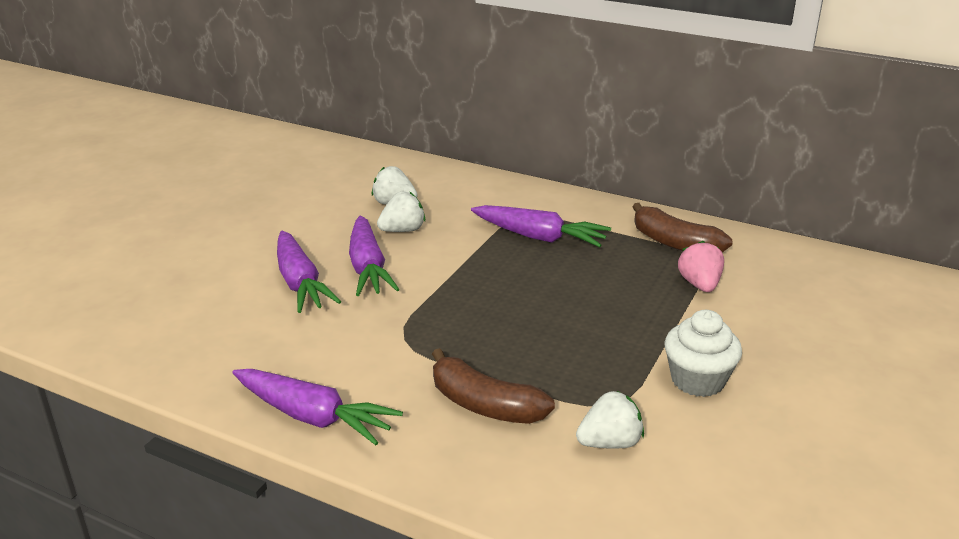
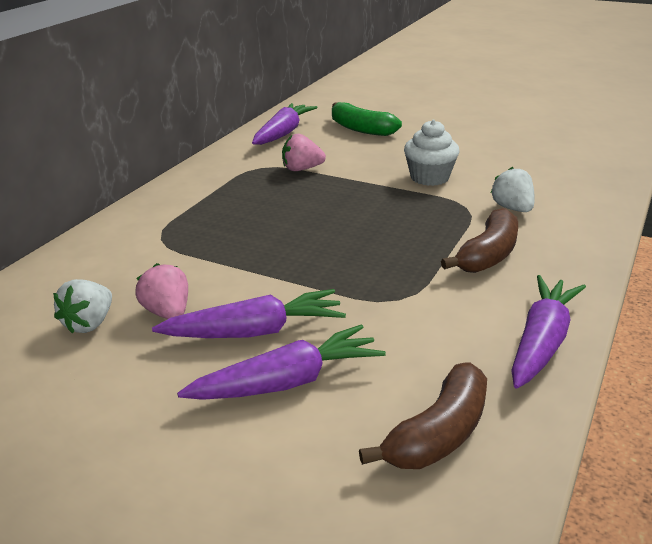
camera: 90 degrees left, 0 degrees up
white strawberry [377,192,425,232] -> pink strawberry [135,263,188,319]
purple carrot [471,205,611,247] -> purple carrot moved to [252,103,318,145]
brown banana [633,203,733,252] -> brown banana moved to [359,362,487,469]
none -> green banana [332,102,402,136]

